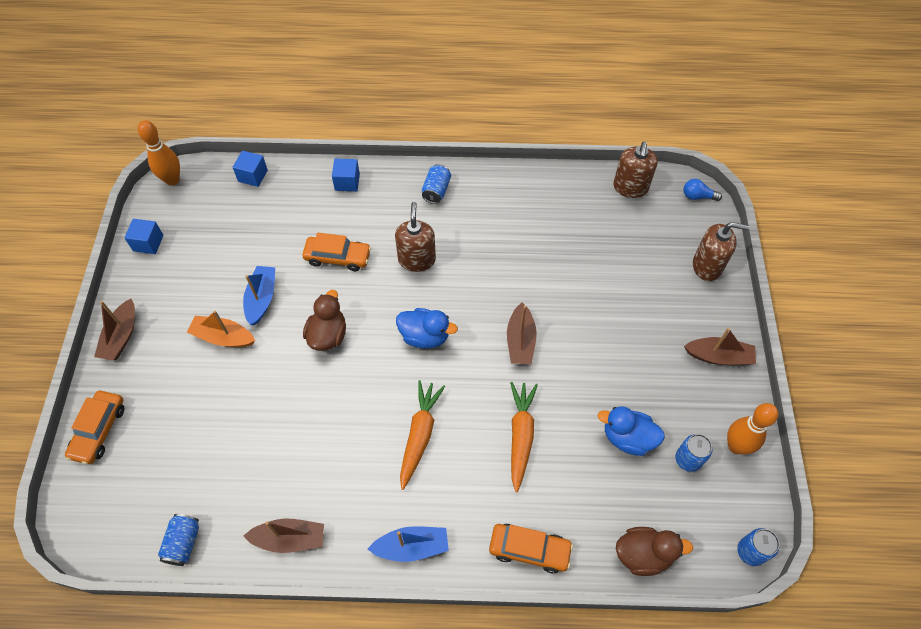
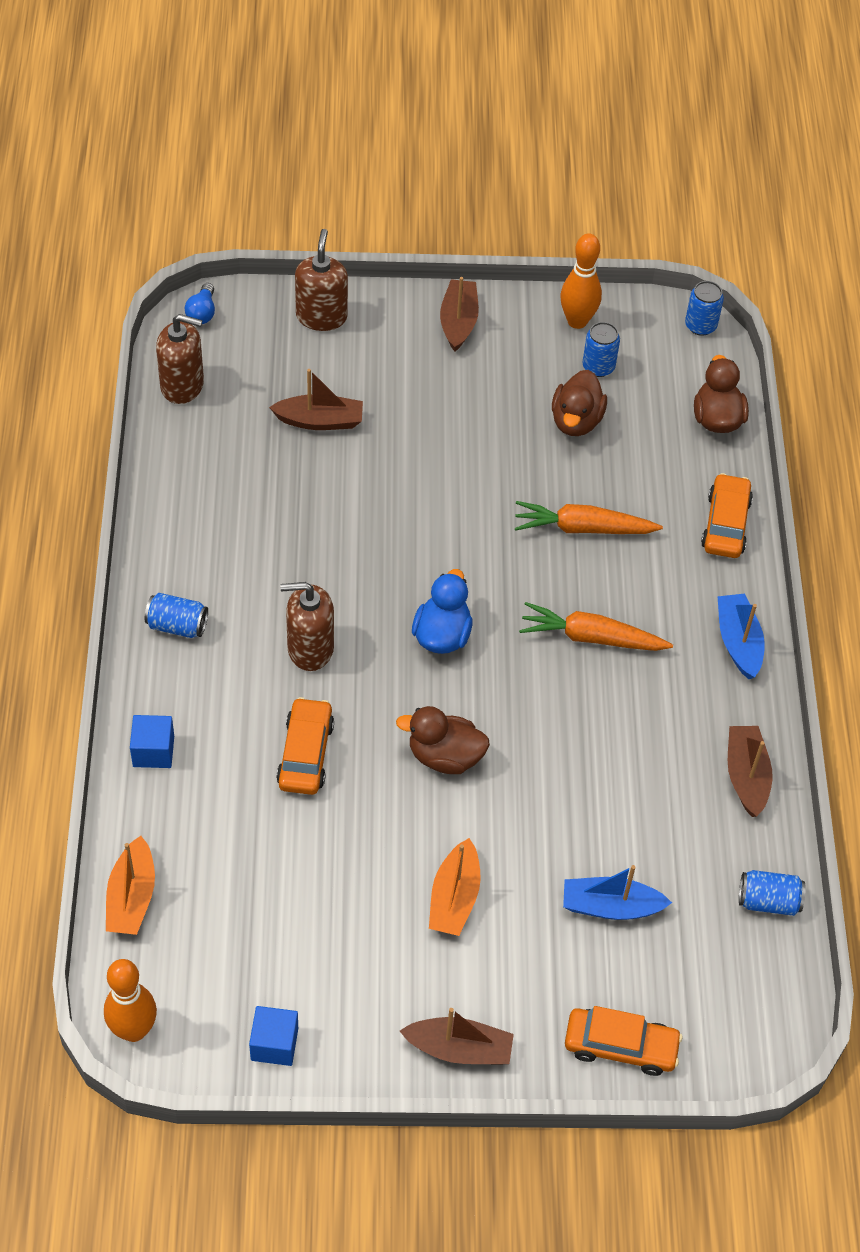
camera: 95 degrees left, 5 degrees down
blue cube [233,151,268,187] -> orange boat [106,836,155,935]
blue boat [243,266,275,325] -> blue boat moved to [563,865,672,920]
brown boat [507,302,537,364] -> brown boat moved to [269,369,363,430]
blue duck [598,406,665,456] -> brown duck [552,370,607,436]

